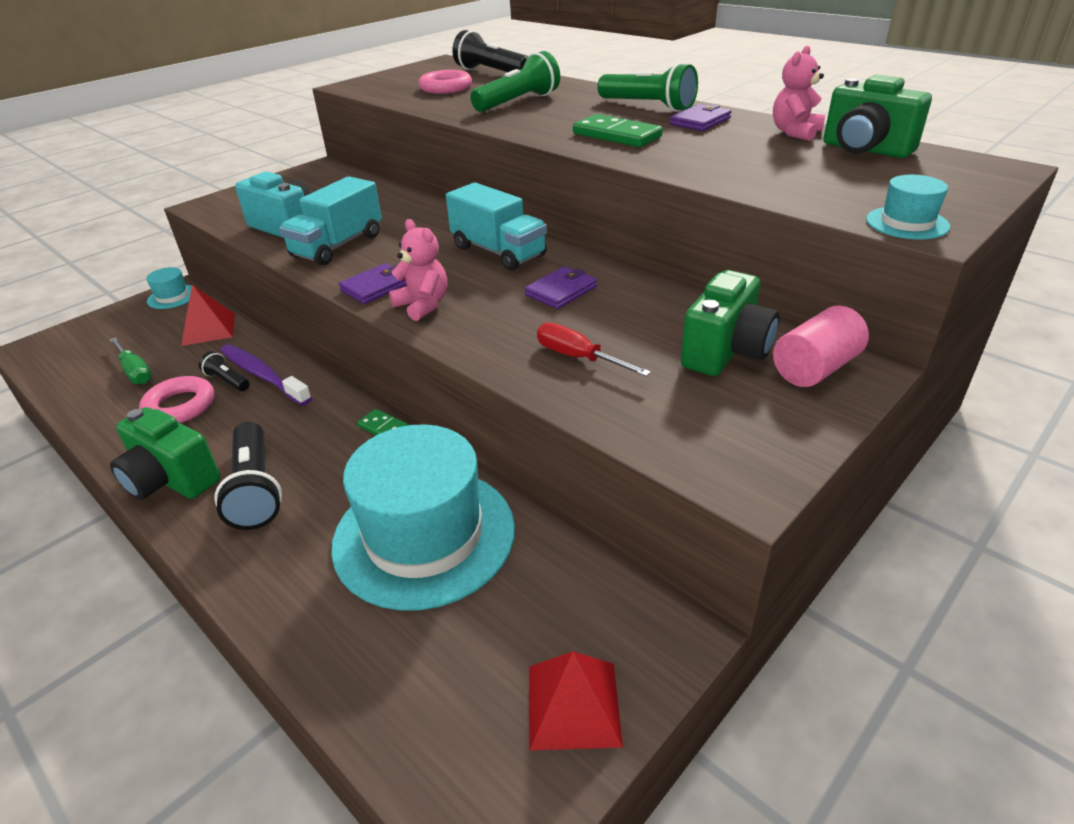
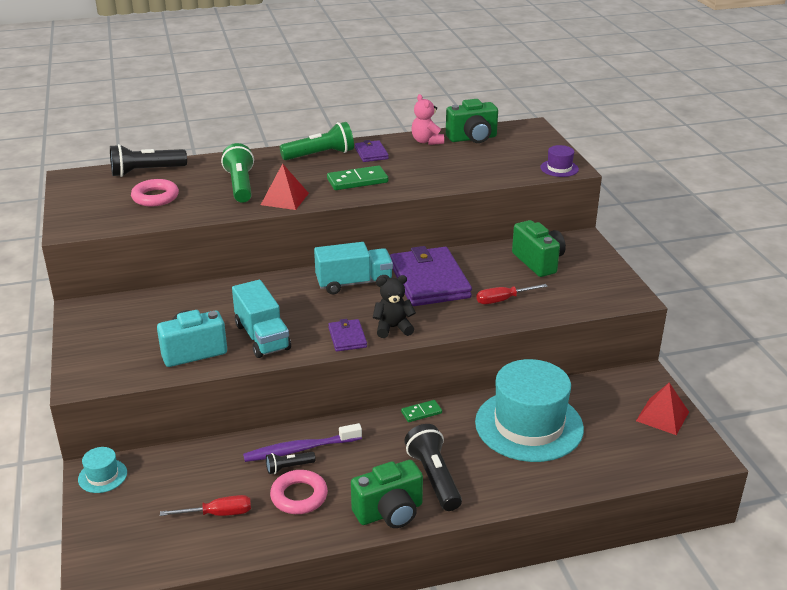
camera: 60 degrees left, 5 degrees down
green screwdriver [109,337,152,384] -> red screwdriver [160,495,251,516]
red pyramid [181,285,235,346] -> red pyramid moved to [261,163,309,210]
black flashlight [214,422,282,530] -> black flashlight turned 120 degrees counterclockwise [404,424,462,511]
pink teddy bear [389,219,447,321] -> black teddy bear [373,275,416,338]
purple wallet [525,266,597,309] -> purple wallet [390,246,472,306], size x2.12
pink cylinder [773,306,869,387] -> none
turquoise hat [866,175,950,239] -> purple hat [540,145,579,177]

